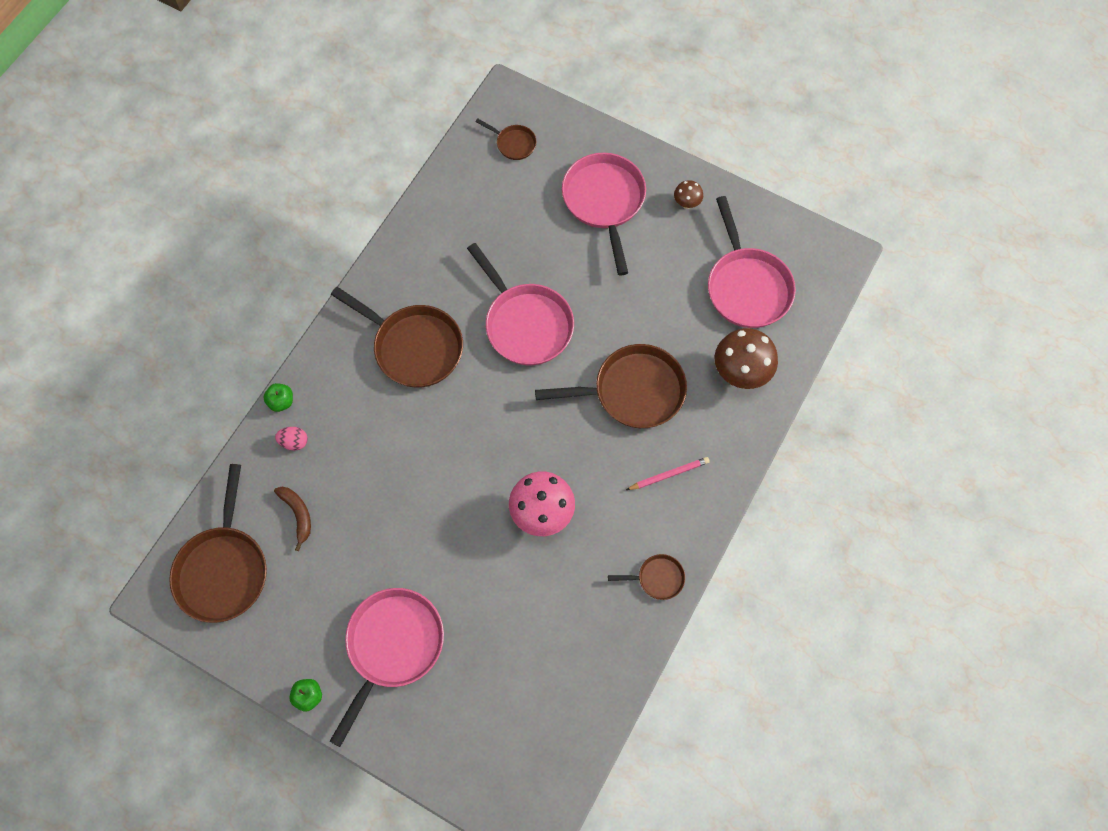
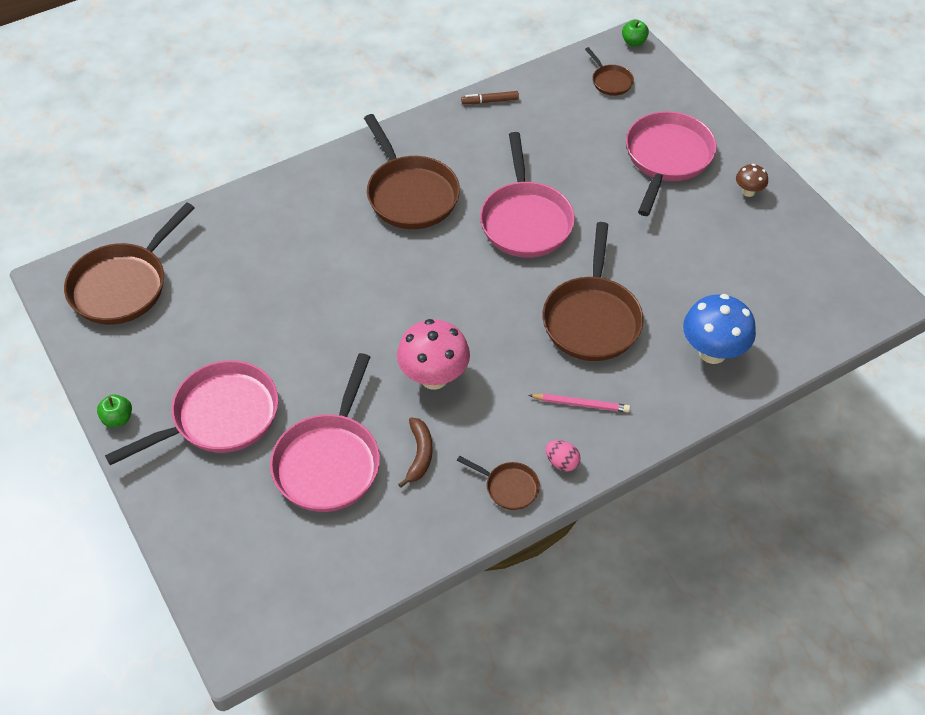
camera: 30 degrees right, 15 degrees down
green apple [263,383,293,412] -> green apple moved to [622,20,649,46]
brown banana [274,487,311,551] -> brown banana moved to [398,417,433,488]
pink egg [275,427,308,451] -> pink egg moved to [545,440,581,471]
brown pan [535,344,687,428] -> brown pan turned 75 degrees clockwise [542,222,644,361]
pink pan [708,196,796,328] -> pink pan moved to [270,353,380,512]
brown mushroom [714,328,778,389] -> blue mushroom [683,294,756,364]
none -> brown marker [461,91,519,104]

